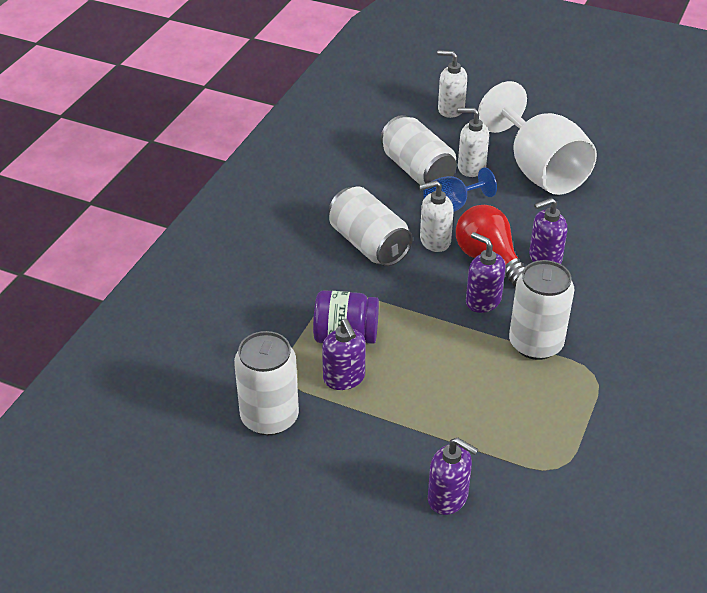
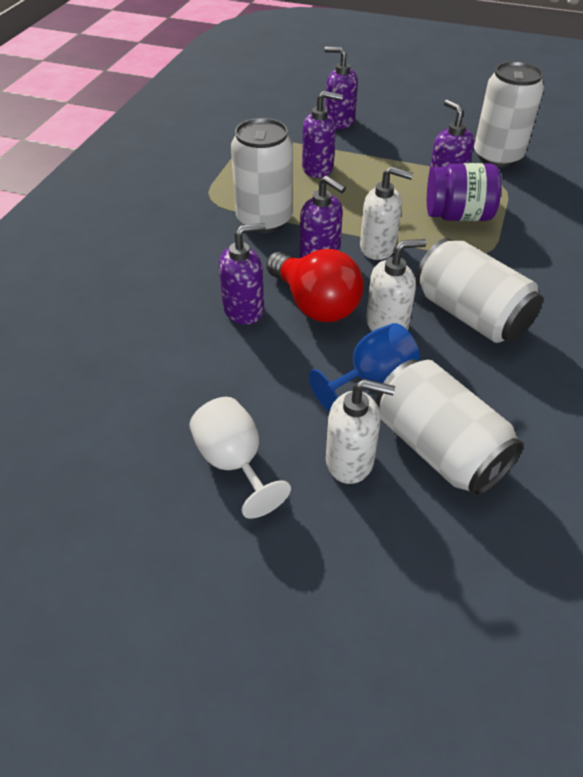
camera: 175 degrees right, 5 degrees up
white soap dispenser [437,50,467,118] -> white soap dispenser moved to [360,166,413,260]
white goblet [478,81,597,195] -> white goblet [189,397,291,519], size x0.51
none -> purple soap dispenser [302,91,343,178]

